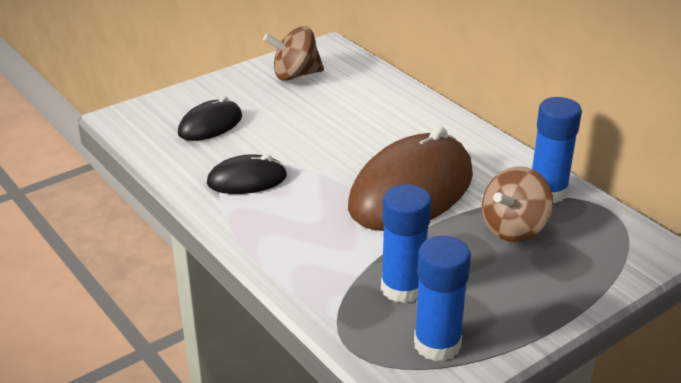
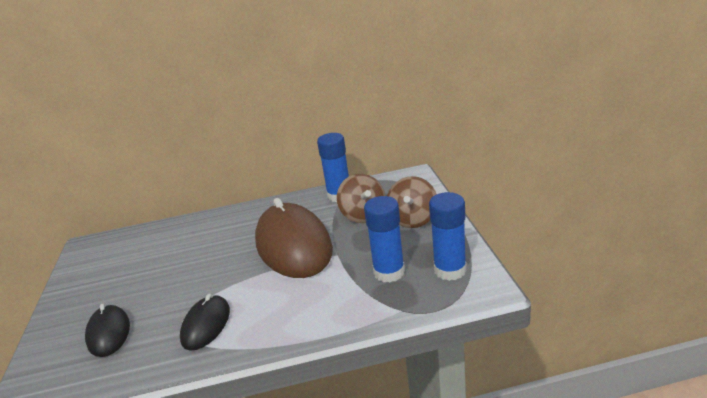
camera: 60 degrees left, 5 degrees down
brown spinning top [263,26,324,81] -> brown spinning top moved to [387,176,437,228]

